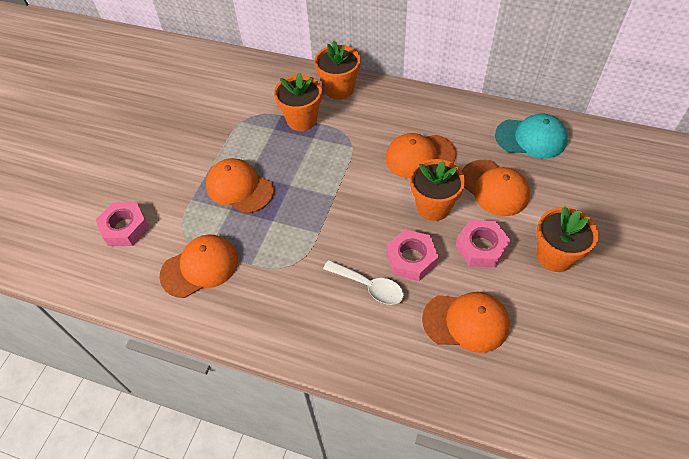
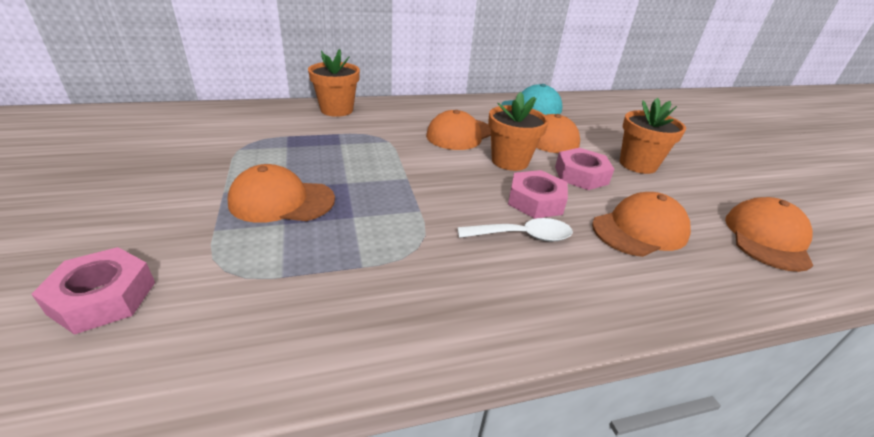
camera: 40 degrees left, 20 degrees down
orange cap [160,234,238,298] -> orange cap moved to [725,197,813,272]
orange flower pot [274,73,322,131] -> none

